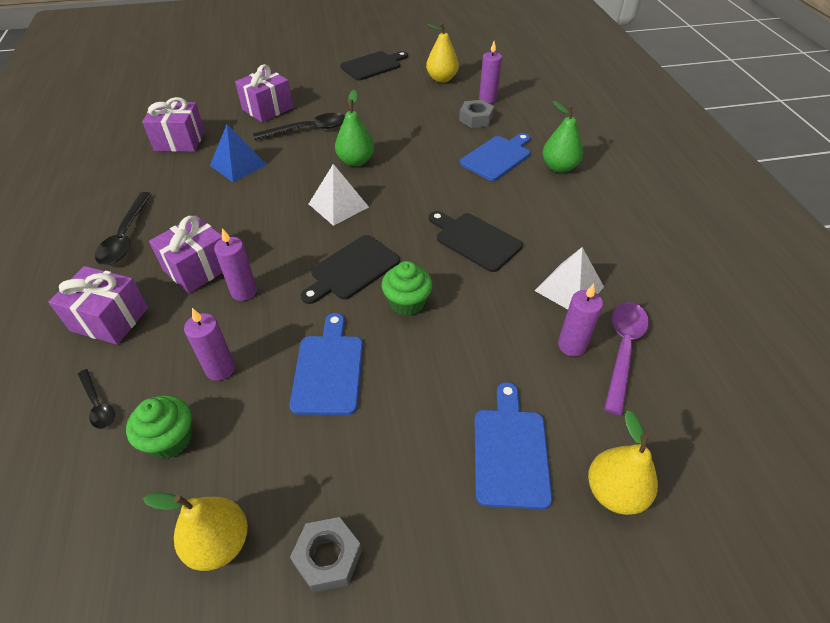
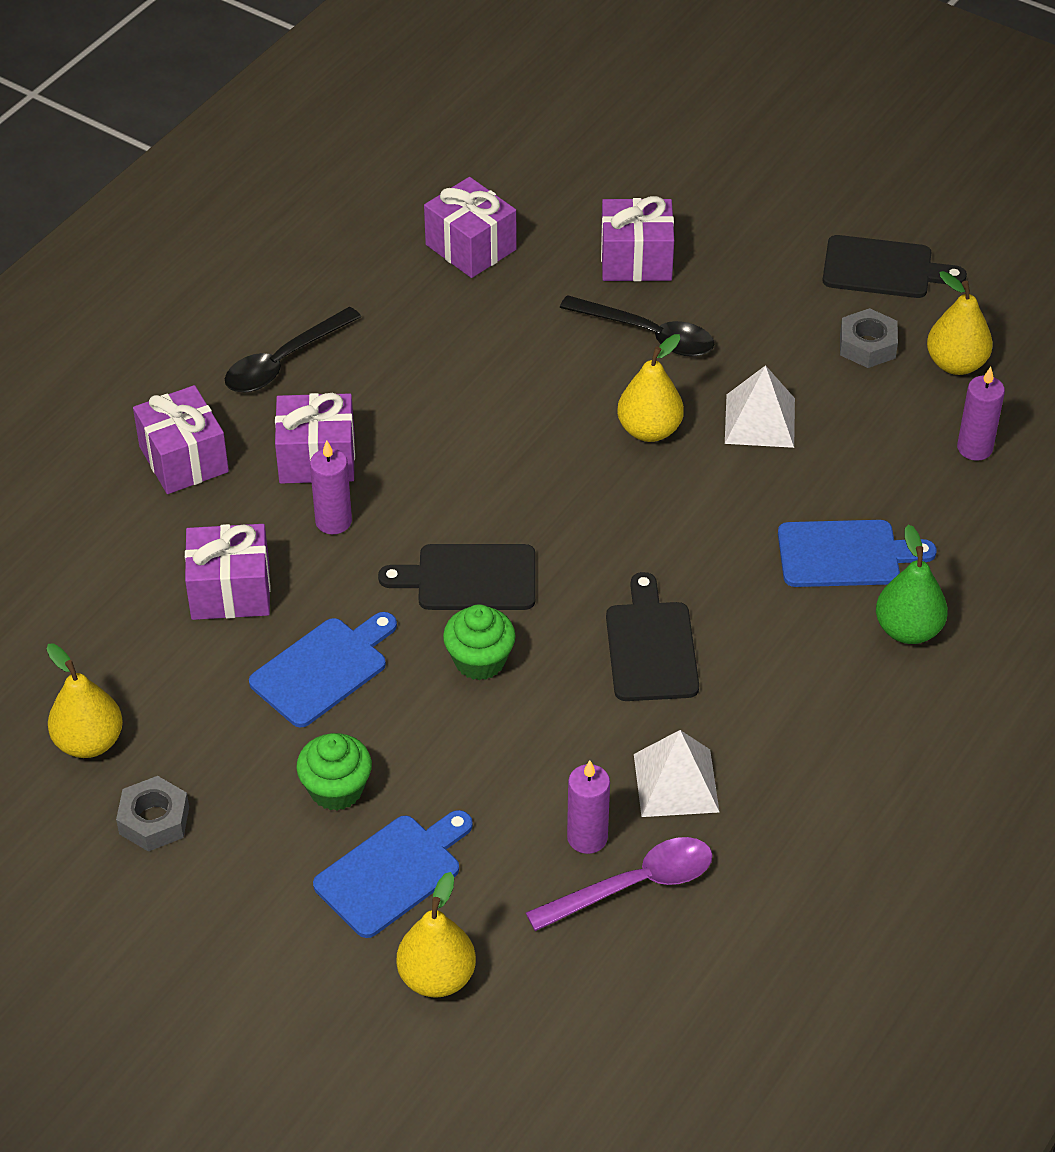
camera: 45 degrees right, 0 degrees up
black spoon [78,369,115,429] -> none
green cupcake [126,395,192,458] -> green cupcake moved to [296,733,372,811]
purple candle [184,308,235,381] -> purple gift [185,524,270,620]
blue pyramid [210,125,267,182] -> none
white pyramid [309,164,369,226] -> white pyramid moved to [725,365,795,448]
green pear [335,90,374,166] -> yellow pear [617,334,684,442]
grey nut [459,100,494,128] -> grey nut moved to [840,308,898,368]

